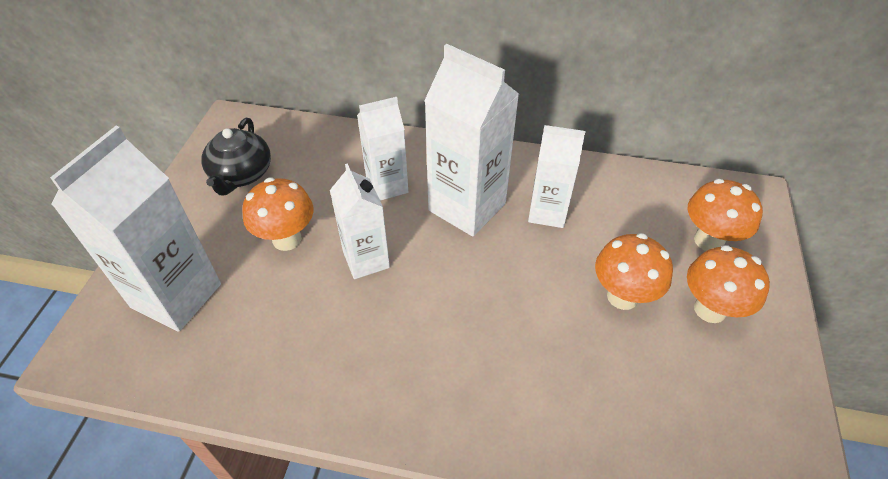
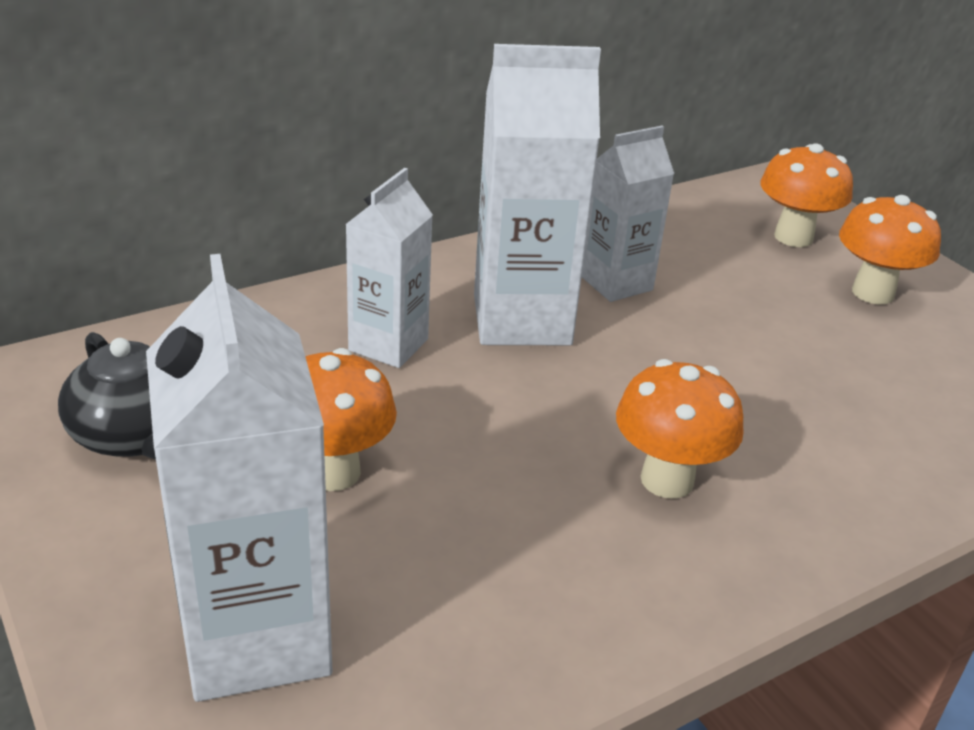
camera: 45 degrees left, 15 degrees down
white carton [330,164,390,279] -> none
orange mushroom [595,233,673,310] -> orange mushroom moved to [616,359,744,499]

